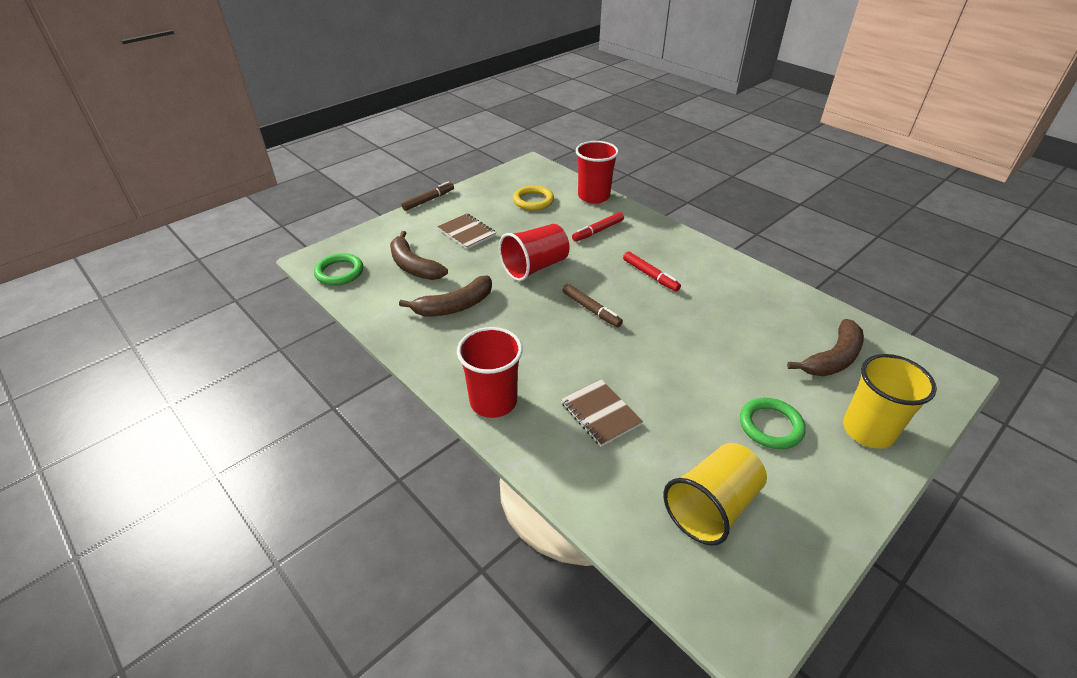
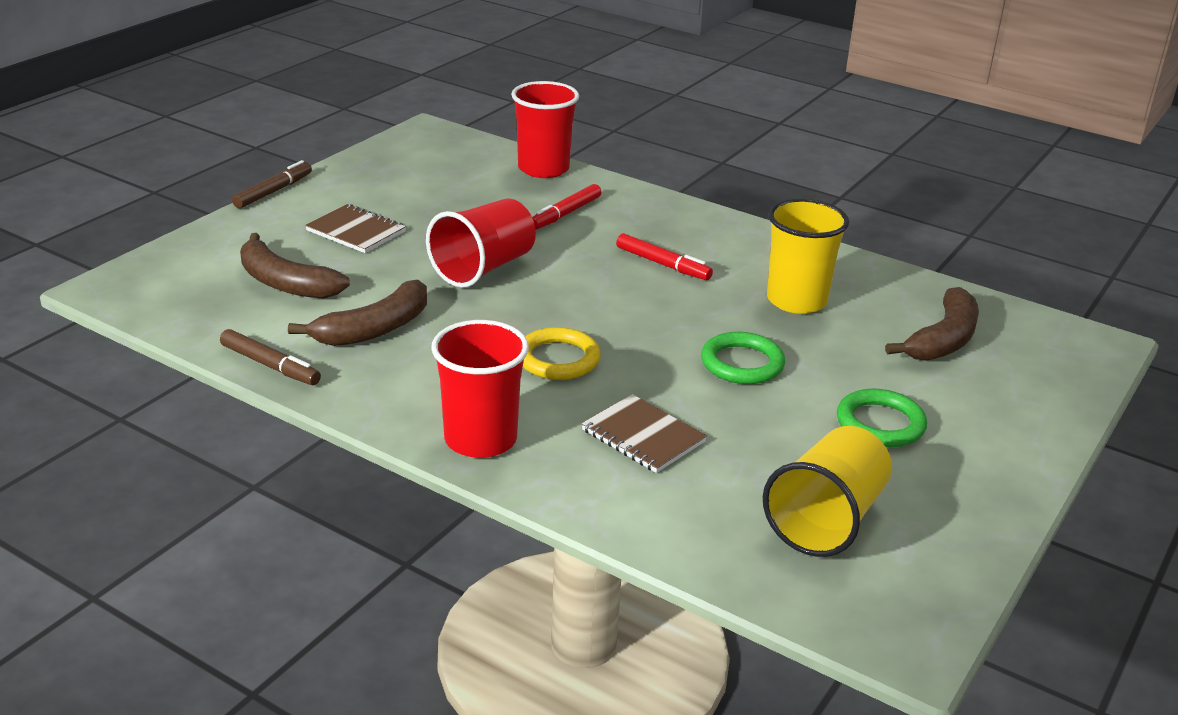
camera: 15 degrees left, 10 degrees down
green ring [314,253,363,286] -> green ring moved to [701,332,785,384]
yellow ring [513,185,554,210] -> yellow ring moved to [523,327,600,380]
brown marker [562,284,623,327] -> brown marker moved to [220,329,321,385]
yellow cup [843,354,937,449] -> yellow cup moved to [767,199,849,314]

